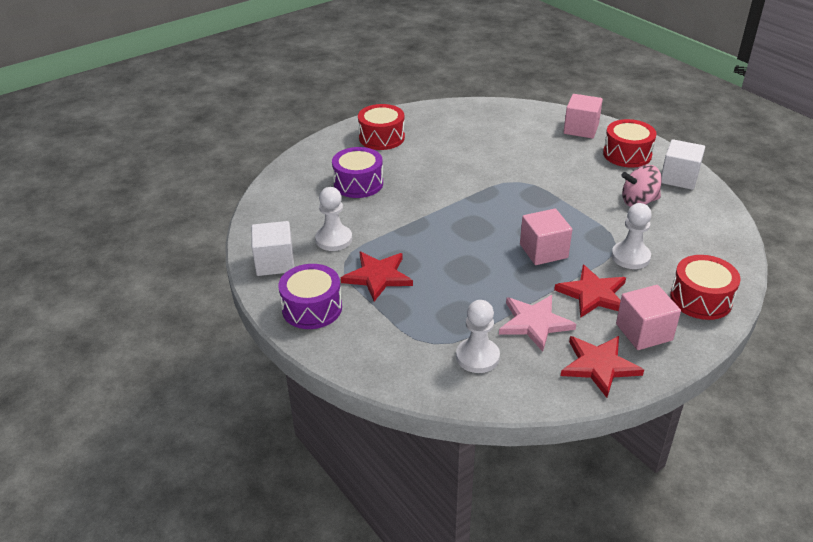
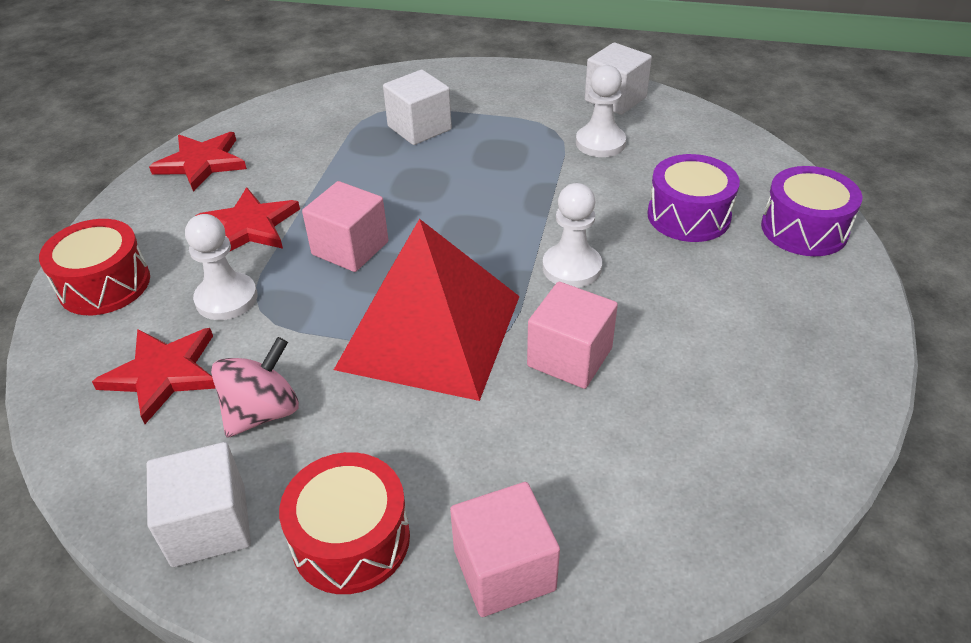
camera: 140 degrees right, 5 degrees up
purple drum [278,264,342,329] -> purple drum moved to [761,166,862,256]
red star [341,252,413,302] -> red star moved to [92,328,216,424]
red drum [358,104,405,150] -> none
white pawn [456,300,500,373] -> white pawn moved to [542,183,602,288]
pink star [499,295,576,352] -> none
pink cube [616,285,681,350] -> pink cube moved to [527,282,618,389]
none -> red pyramid [334,219,520,401]
none -> white cube [383,70,452,145]

